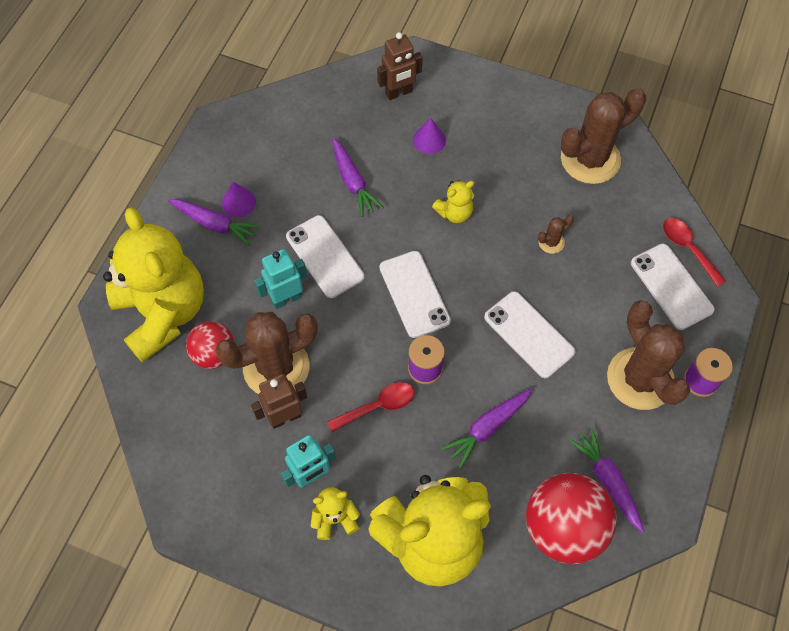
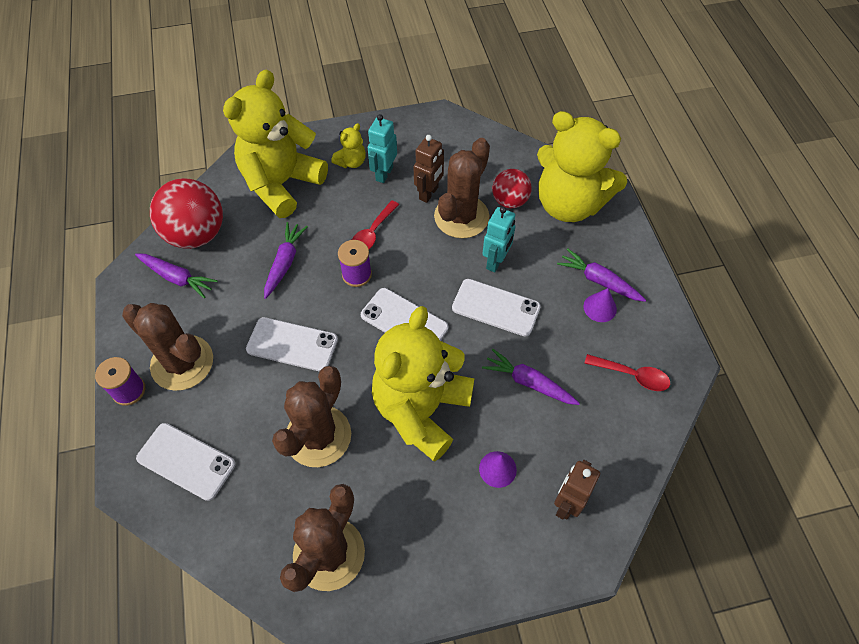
camera: 145 degrees right, 5 degrees down
purple carrot [168,199,261,246] -> purple carrot turned 45 degrees clockwise [557,248,646,302]
yellow teddy bear [432,180,474,223] -> yellow teddy bear [372,306,474,461], size x2.42
brown cactus [538,215,574,254] -> brown cactus [272,366,351,467], size x2.38
red spoon [663,218,726,287] -> red spoon moved to [584,354,670,391]

